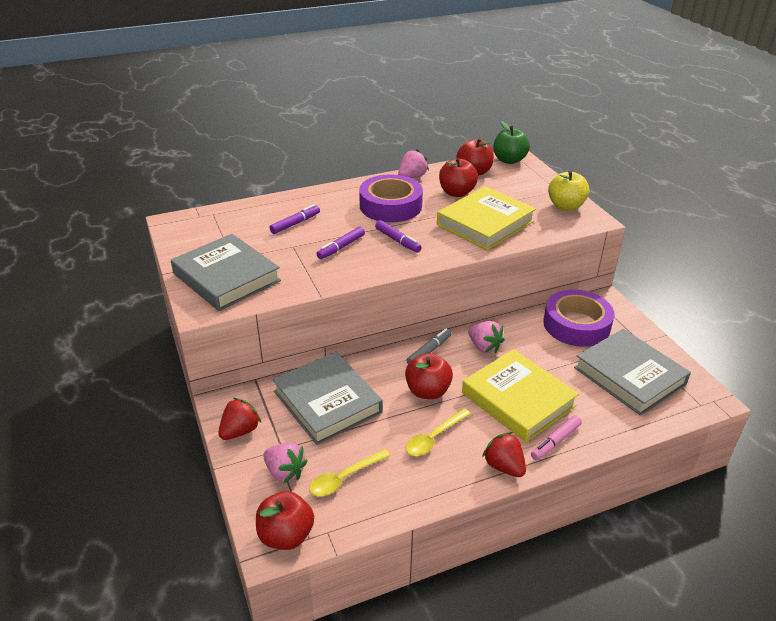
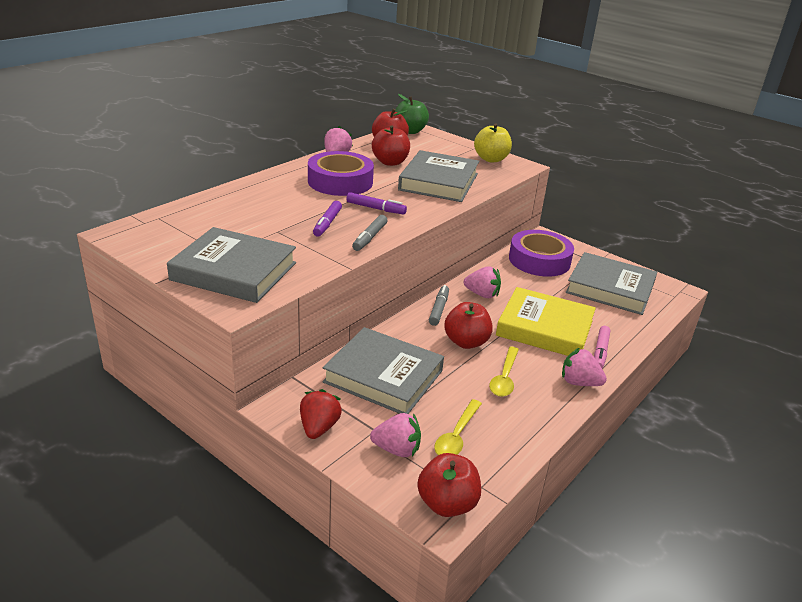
camera: 30 degrees left, 5 degrees down
purple marker [269,204,320,234] -> none
yellow book [437,186,536,250] -> grey book [398,150,479,202]
red strawberry [482,432,526,477] -> pink strawberry [562,348,607,386]
none -> grey marker [352,215,387,251]

